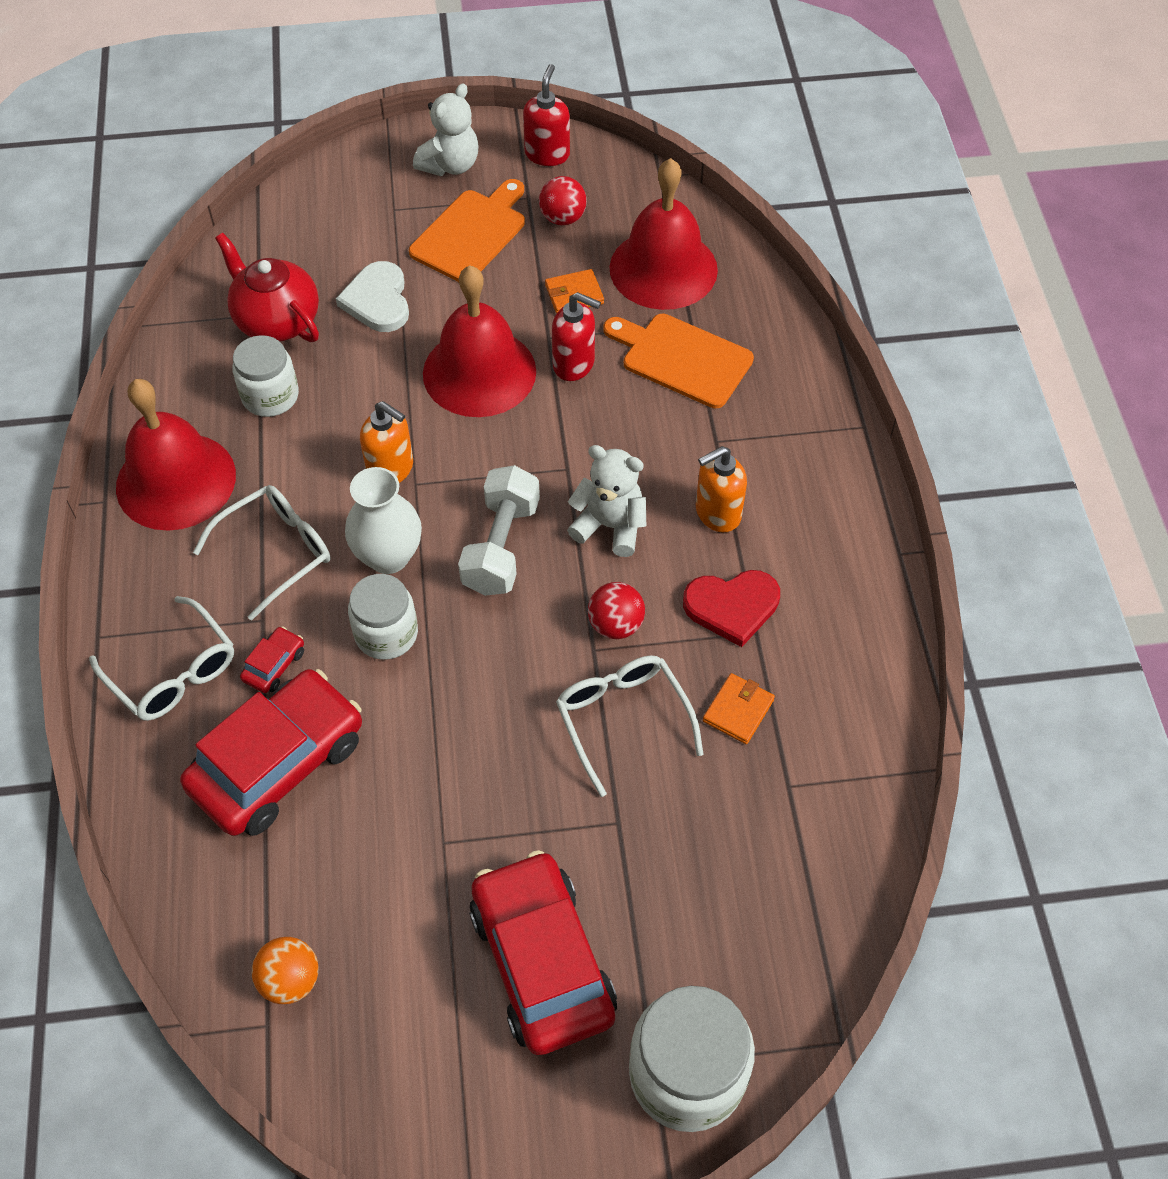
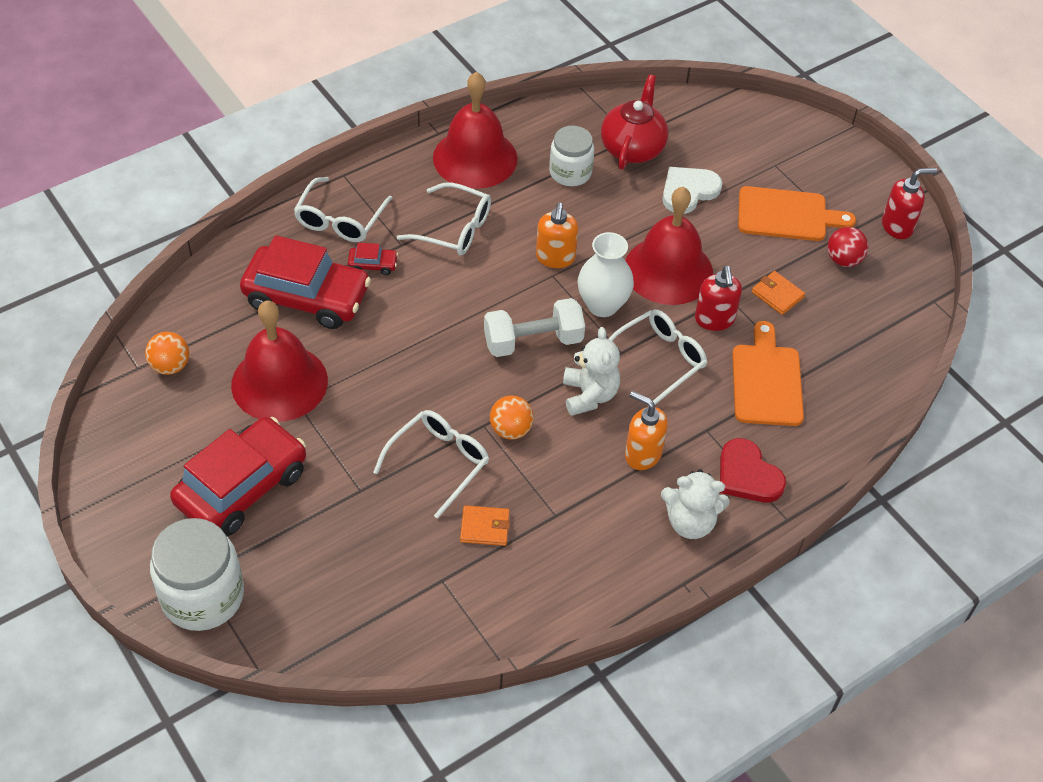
camera: 60 degrees right, 5 degrees down
white vase [345,467,422,574] -> white vase moved to [578,232,634,317]
white jar [348,574,418,660] -> none
white teddy bear [413,84,479,176] -> white teddy bear moved to [661,469,730,539]
red ball [588,582,645,639] -> orange ball [490,395,534,440]
red bell [609,158,718,310] -> red bell moved to [231,300,328,422]
red heart [683,570,780,647] -> red heart moved to [720,438,786,502]
none -> white glasses [609,309,708,407]

